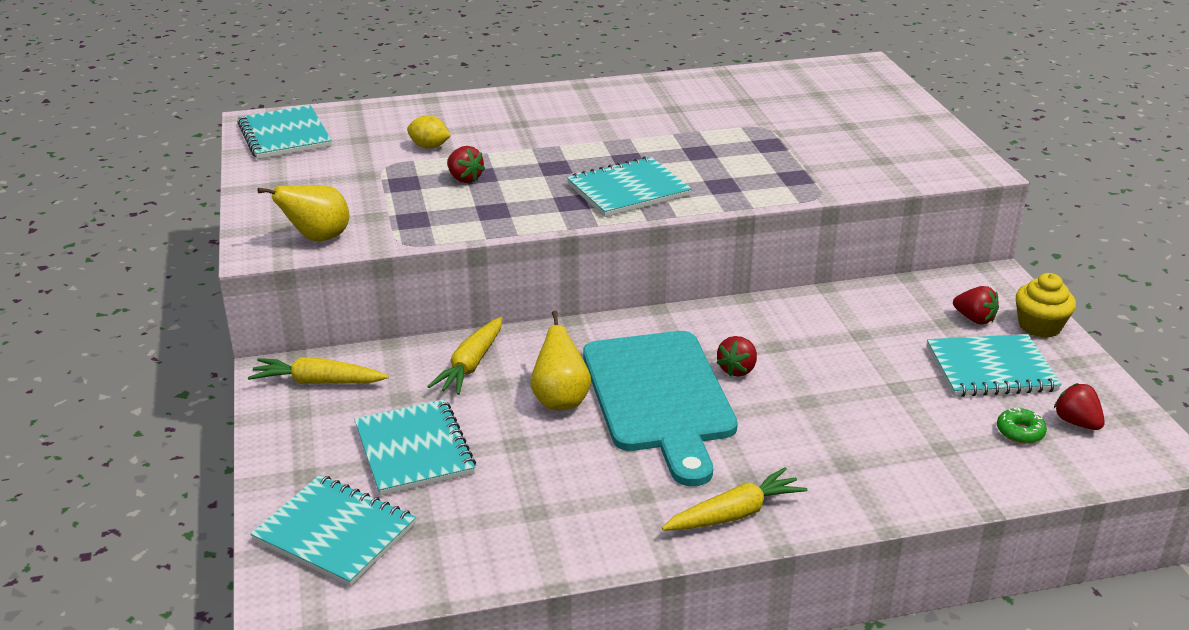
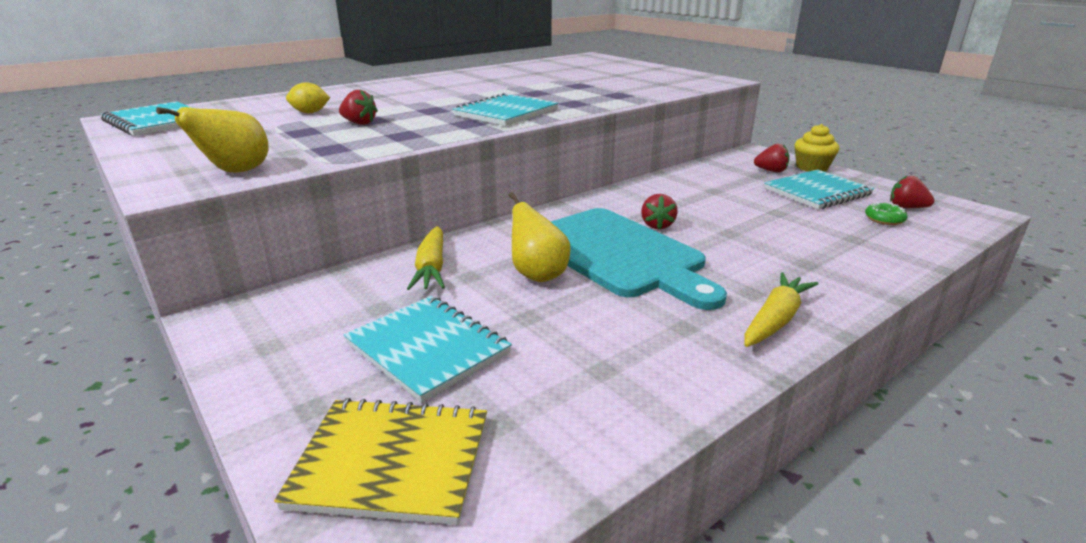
camera: 25 degrees left, 5 degrees down
yellow carrot [248,357,389,384] -> none
turquoise notebook [250,475,416,587] -> yellow notebook [274,398,487,525]

